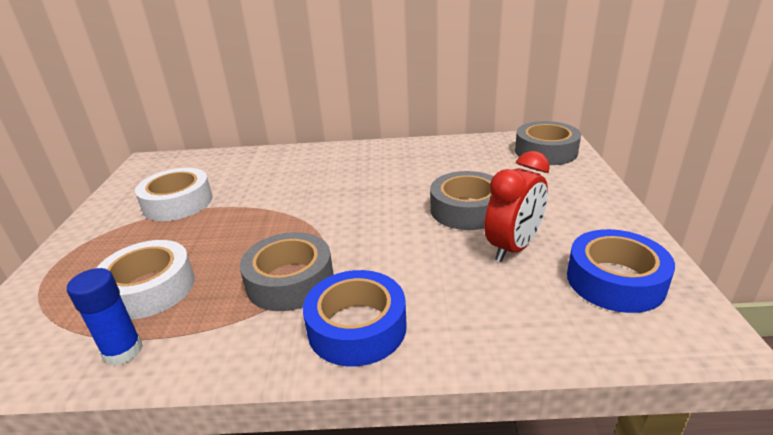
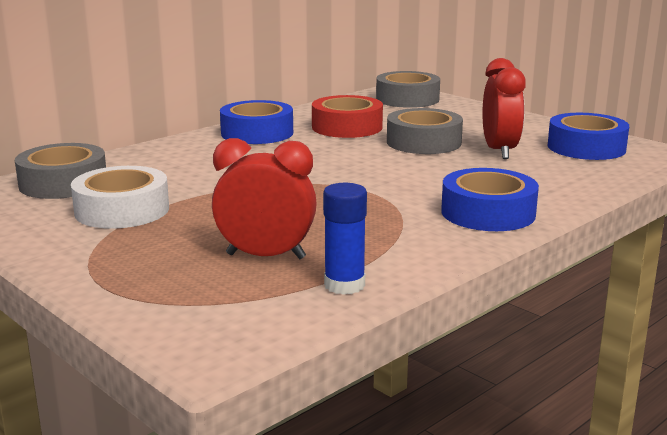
camera: 45 degrees left, 10 degrees down
white tape [96,240,195,319] -> red clock [212,138,317,259]
grey tape [240,232,334,311] -> grey tape moved to [15,143,106,199]
none -> blue tape [220,100,293,144]
none -> red tape [312,95,383,138]

